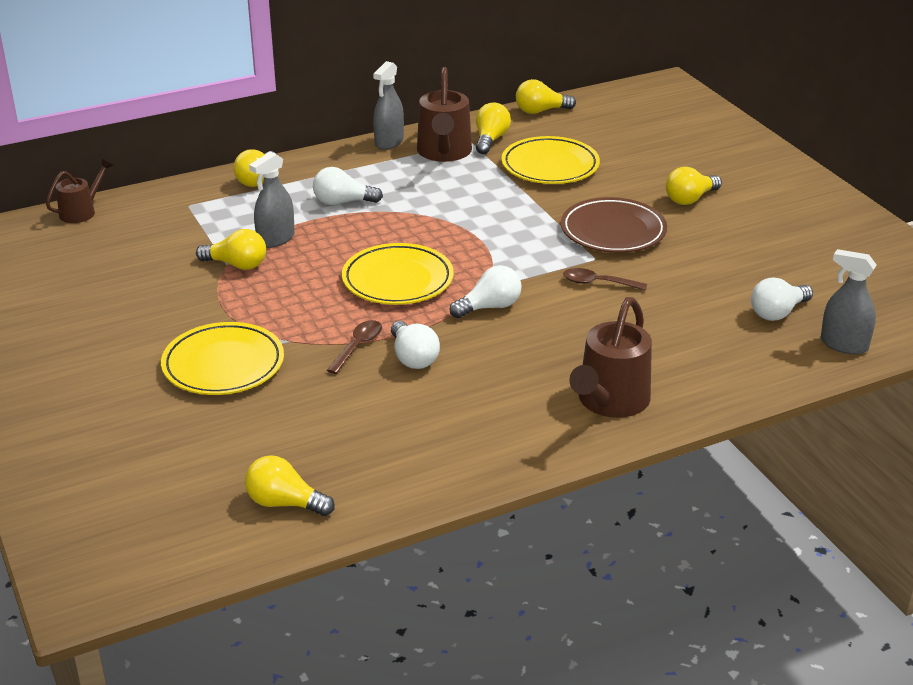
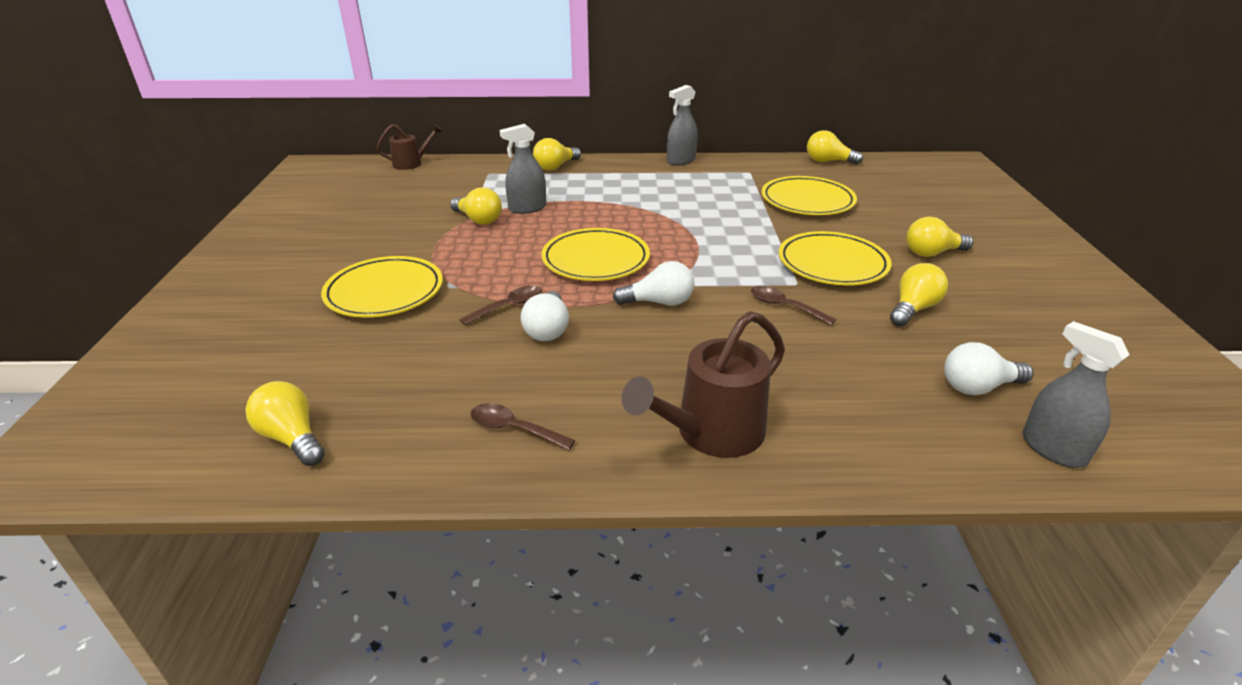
camera: 25 degrees right, 0 degrees up
white light bulb [313,167,383,205] -> none
brown watering can [417,67,472,162] -> none
yellow light bulb [476,103,511,154] -> yellow light bulb moved to [890,263,948,327]
brown plate [561,197,667,253] -> yellow plate [778,231,892,286]
none -> brown spoon [471,403,576,450]

